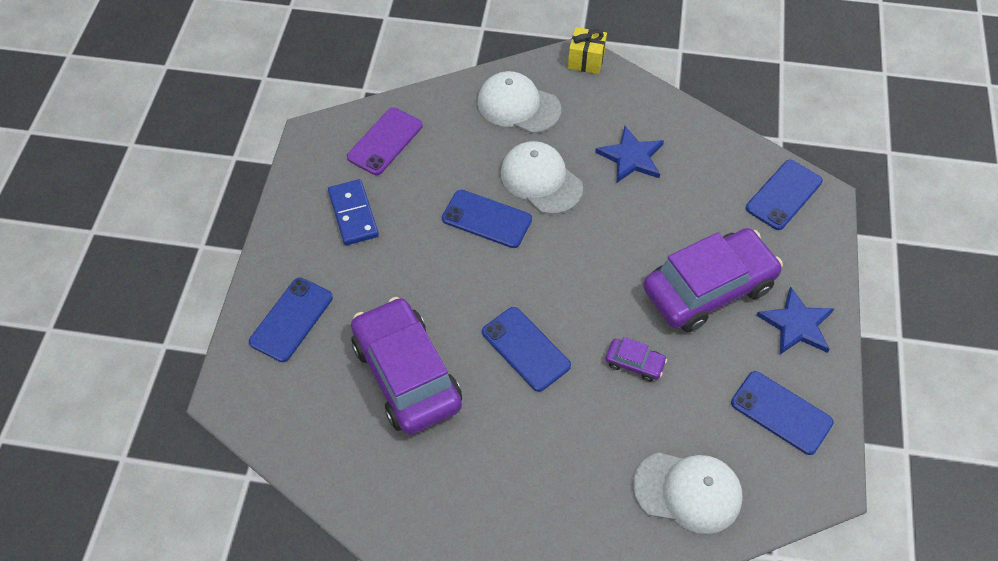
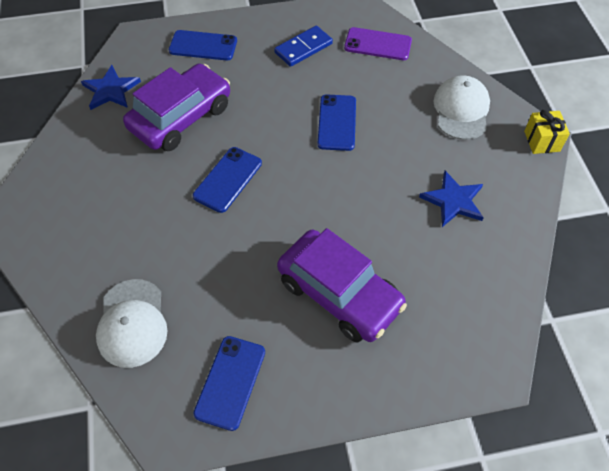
camera: 70 degrees right, 0 degrees up
white cap [500,141,583,214] -> none
purple car [605,337,667,382] -> none
blue phone [746,160,823,230] -> none
blue star [756,287,834,354] -> blue star moved to [81,65,141,110]

